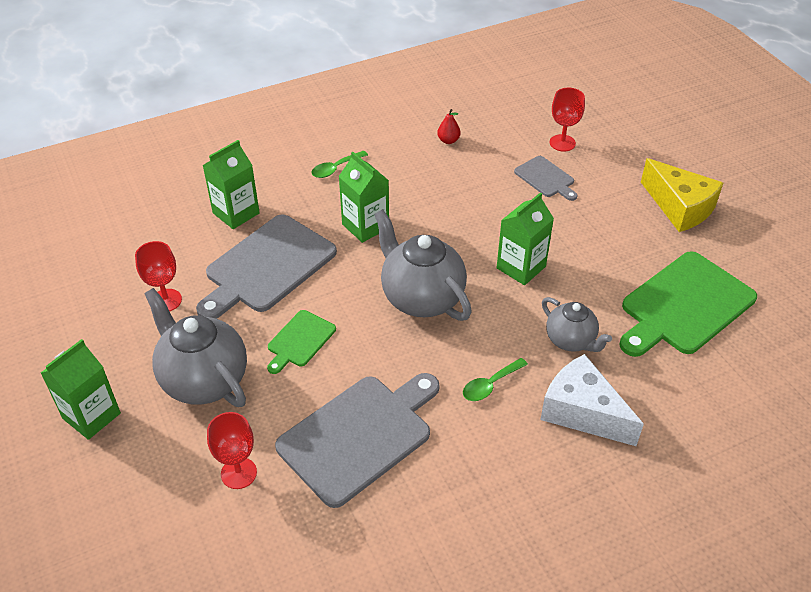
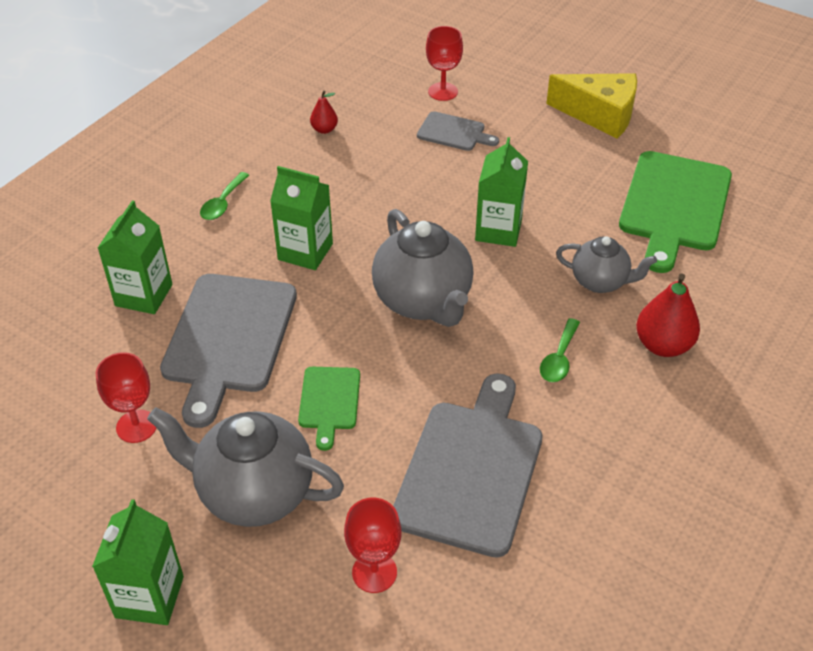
camera: 30 degrees left, 0 degrees up
grey teapot [374,209,472,321] -> grey teapot turned 135 degrees counterclockwise [372,209,474,327]
white cheese [540,354,644,446] -> red pear [636,273,700,357]

